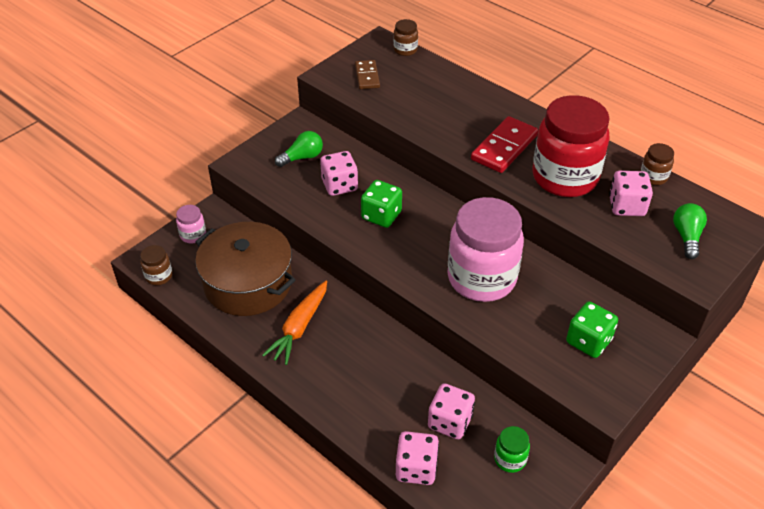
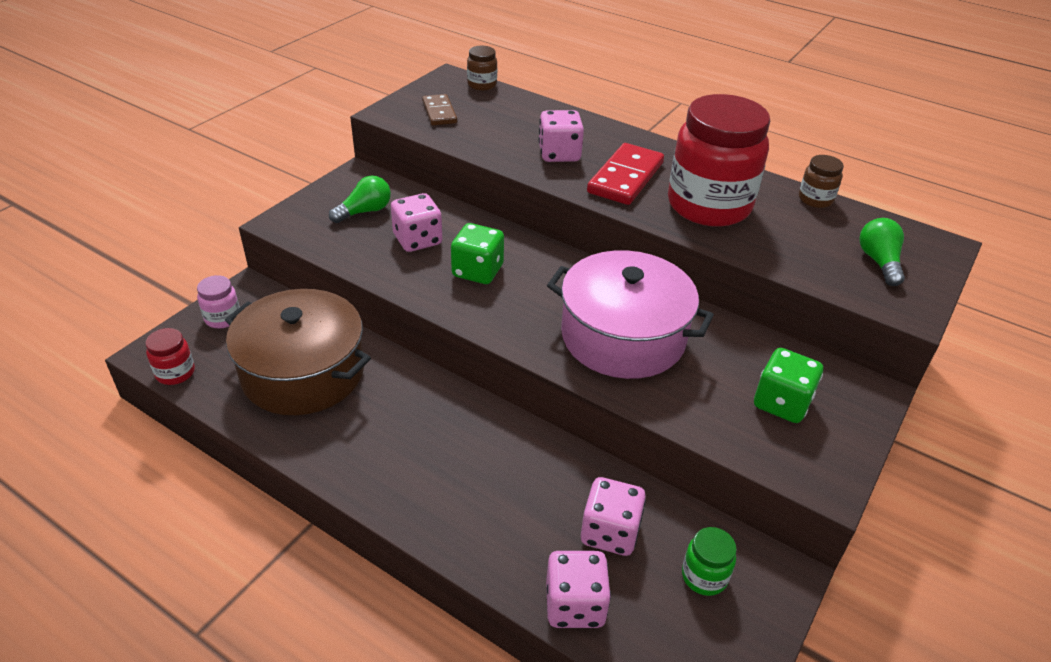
camera: 10 degrees left, 5 degrees down
brown jar [140,245,172,285] -> red jar [145,328,195,385]
orange carrot [262,281,327,365] -> none
pink jar [447,197,524,302] -> pink pot [547,250,714,379]
pink dice [609,171,653,216] -> pink dice moved to [538,110,584,162]

